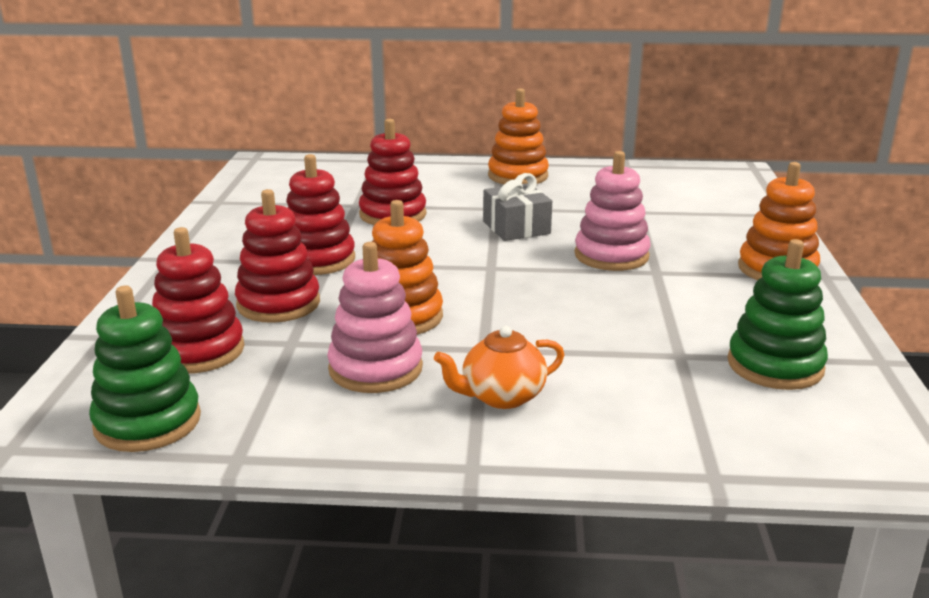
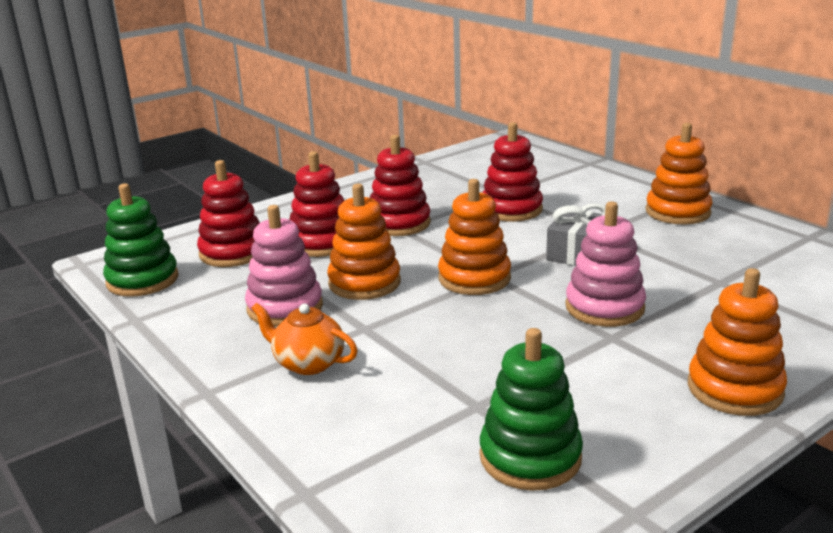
camera: 50 degrees right, 0 degrees up
none -> orange stacking toy [438,179,511,295]

